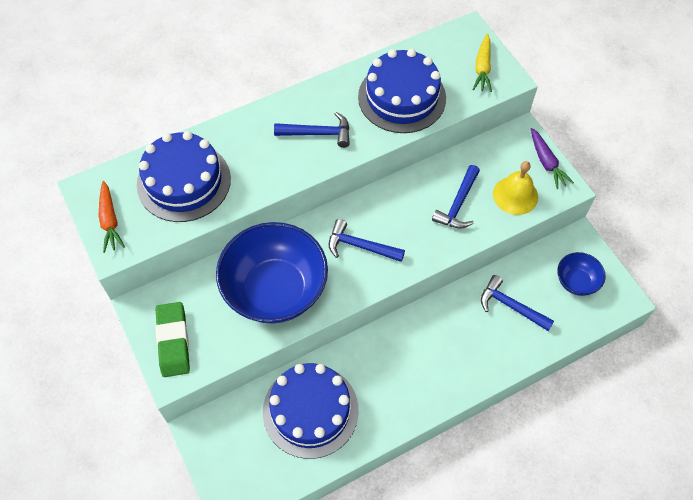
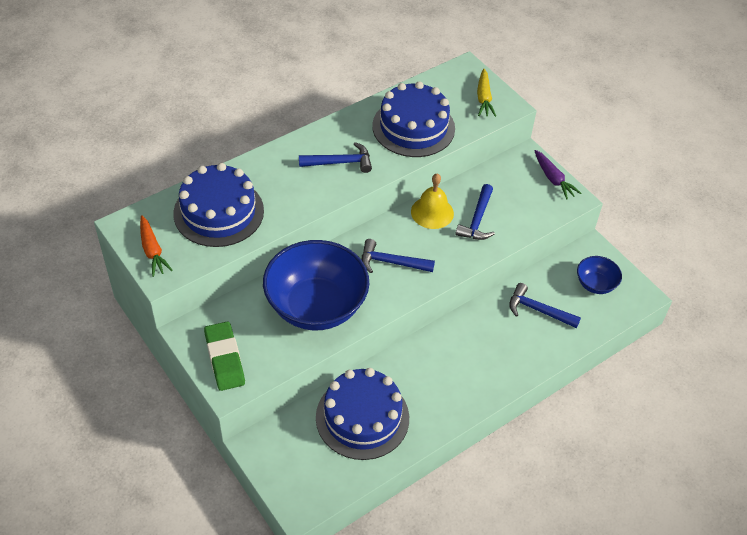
camera: 10 degrees left, 10 degrees down
yellow bell [493,161,538,215] -> yellow bell moved to [411,174,454,229]

